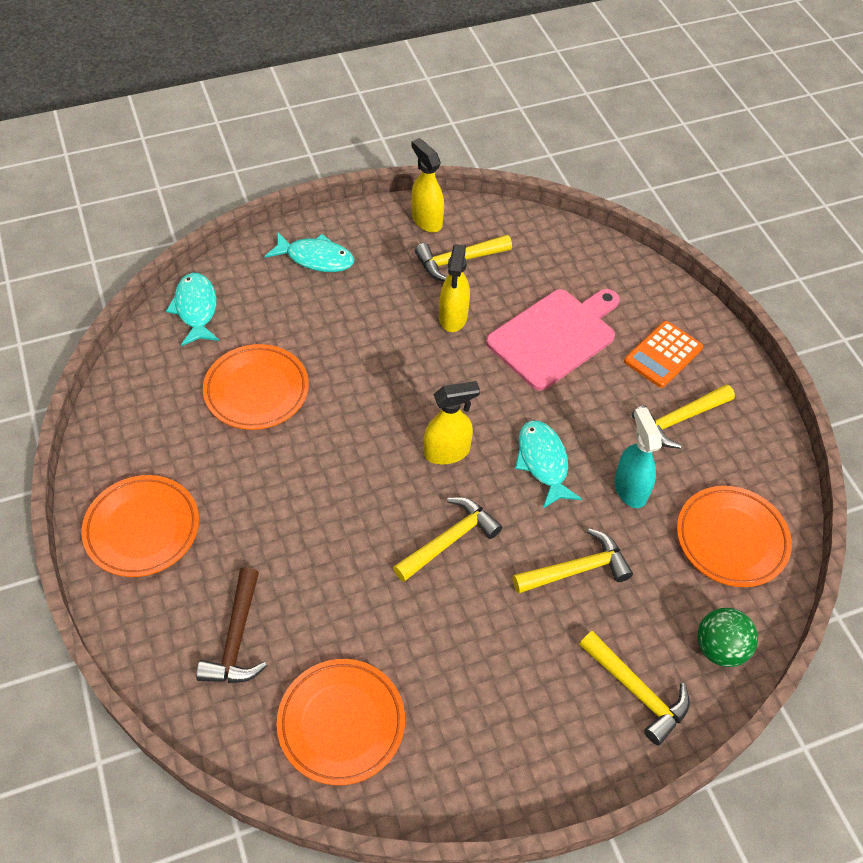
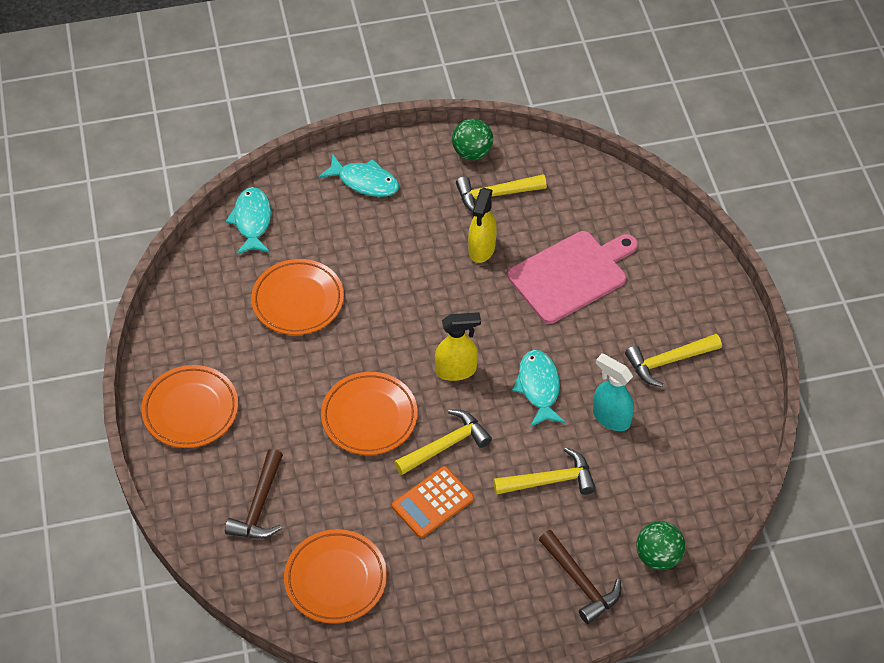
camera: 10 degrees right, 0 degrees up
yellow spray bottle [411,138,444,232] -> green ball [452,119,493,160]
yellow hammer [579,631,690,745] -> brown hammer [539,530,621,624]
turquoise spray bottle [615,407,662,508] -> turquoise spray bottle turned 45 degrees counterclockwise [593,353,634,431]
orange calculator [624,321,703,388] -> orange calculator moved to [392,466,474,538]
orange plate [677,486,792,587] -> orange plate moved to [321,372,418,455]

